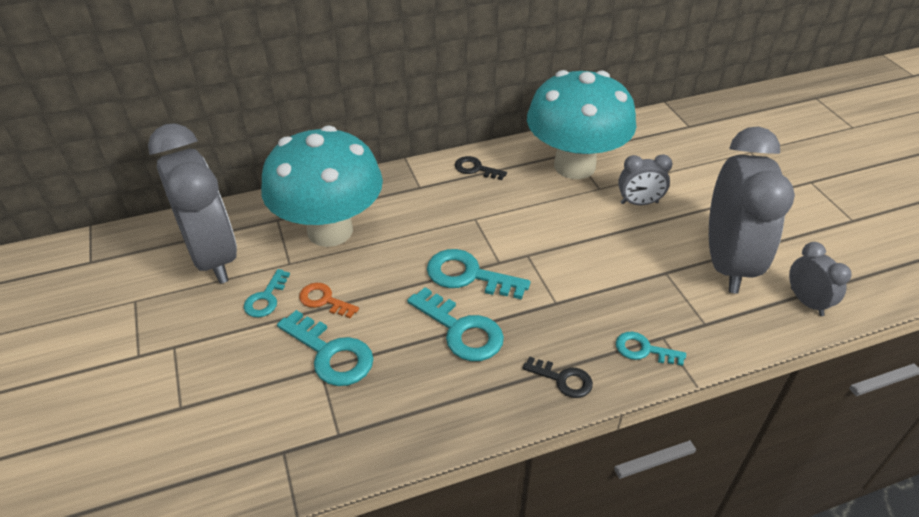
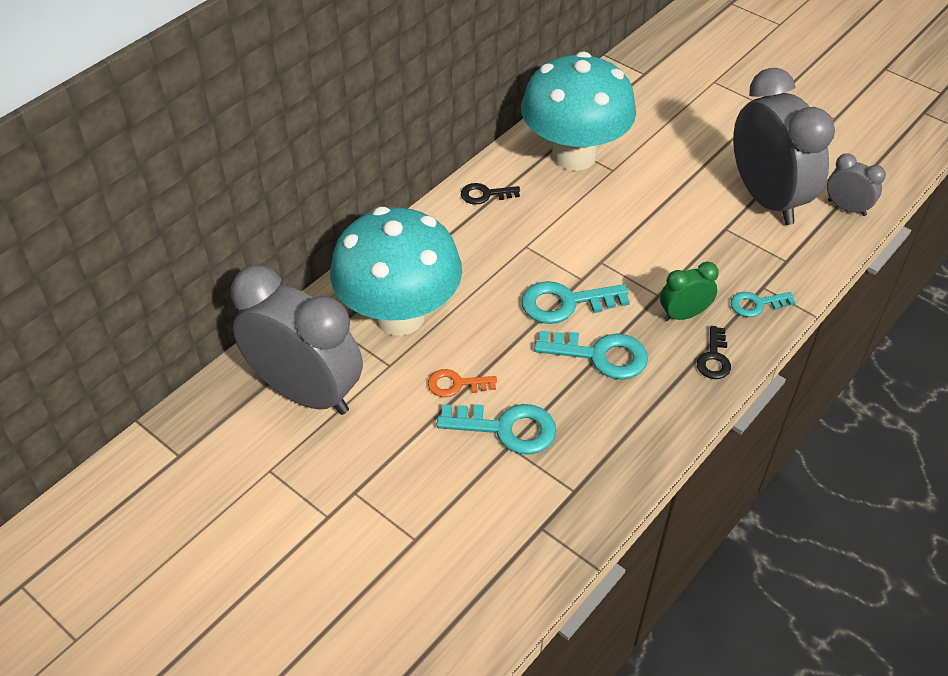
camera: 30 degrees left, 5 degrees up
turquoise key [244,269,290,317] -> none
black key [522,357,593,398] -> black key turned 105 degrees clockwise [697,326,731,379]
grey clock [618,154,672,205] -> none
none -> green clock [660,262,719,321]

